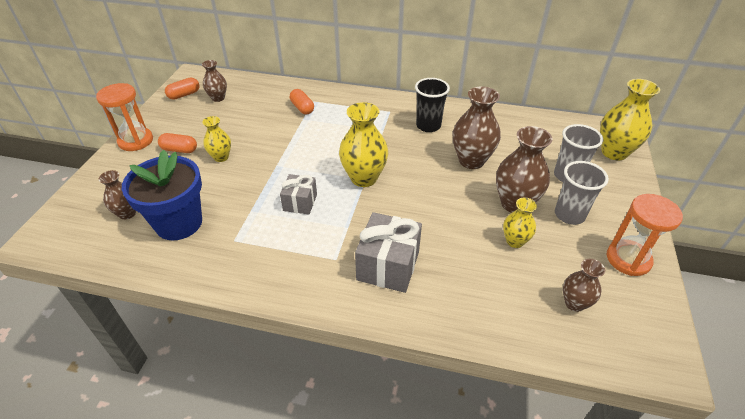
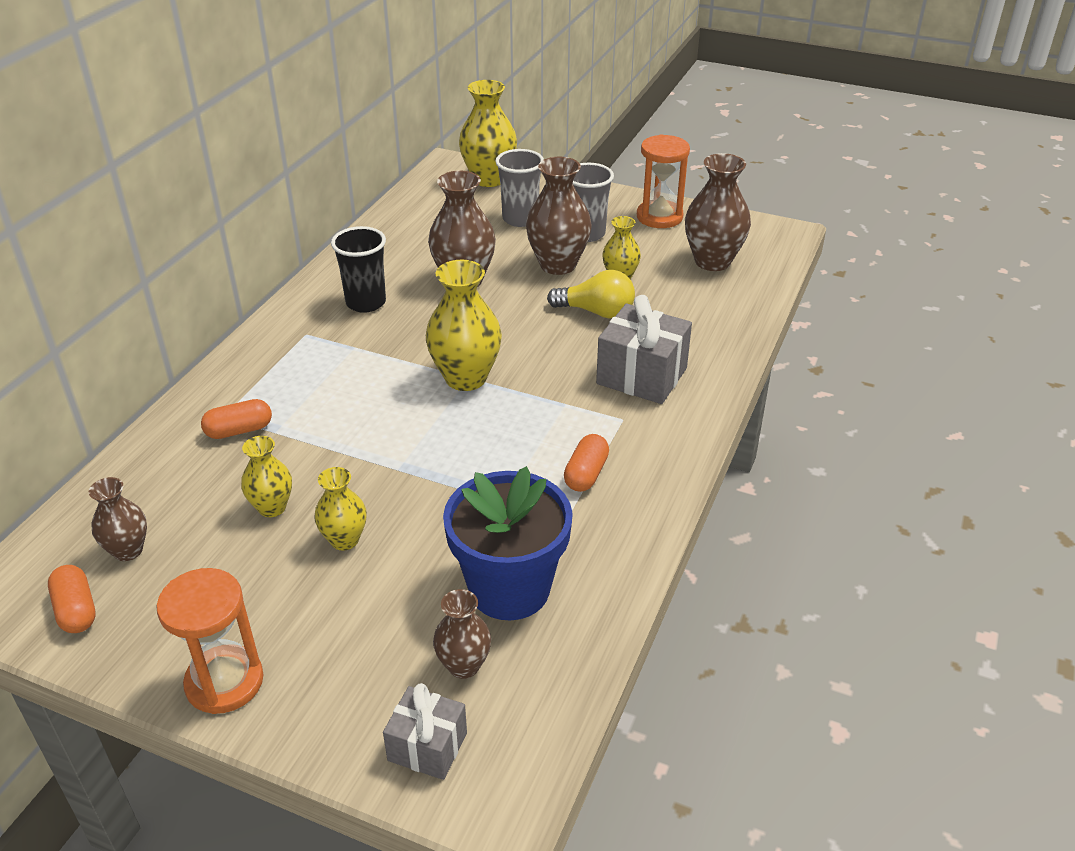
camera: 80 degrees left, 5 degrees down
orange capsule [158,133,197,153] -> orange capsule moved to [564,434,609,492]
grey gift [280,174,317,214] -> grey gift moved to [383,683,467,780]
brown vase [563,259,605,312] -> brown vase [685,153,751,271], size x1.73
none -> yellow vase [241,436,292,517]
none -> yellow light bulb [547,270,635,318]

